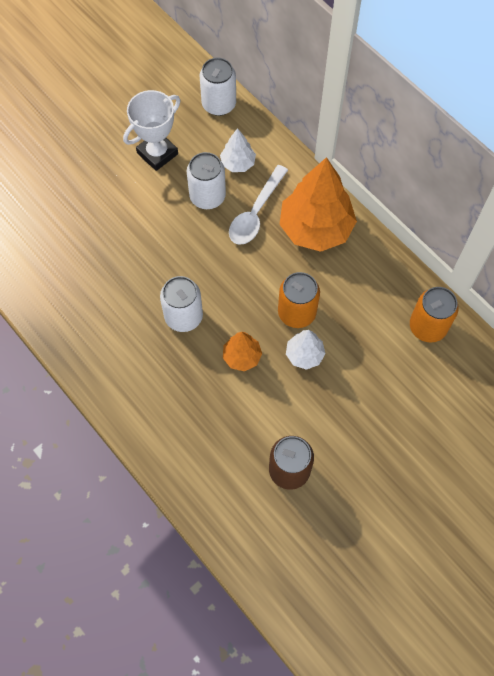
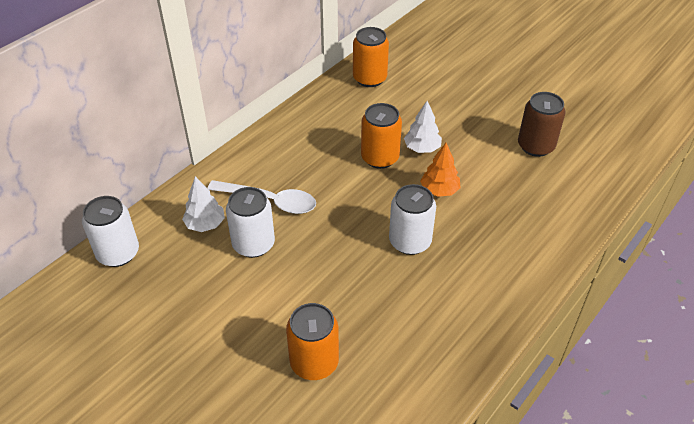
camera: 100 degrees left, 20 degrees down
white trophy [123,90,181,171] -> none
orange tree [279,157,357,252] -> none
none -> orange can [286,303,339,380]

